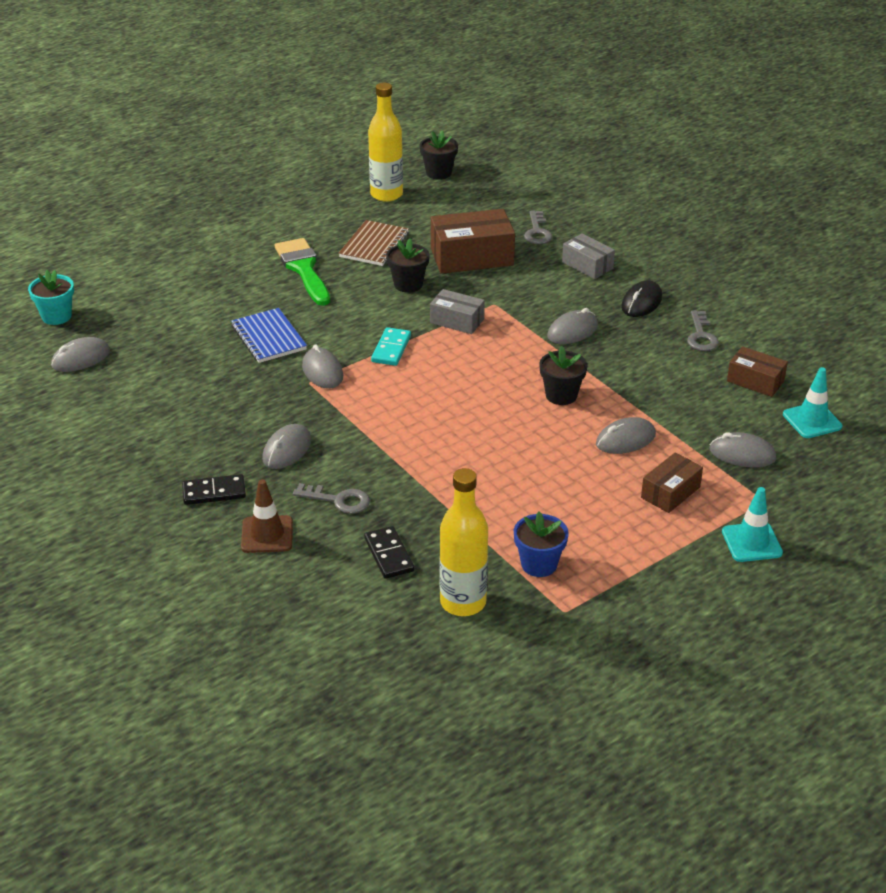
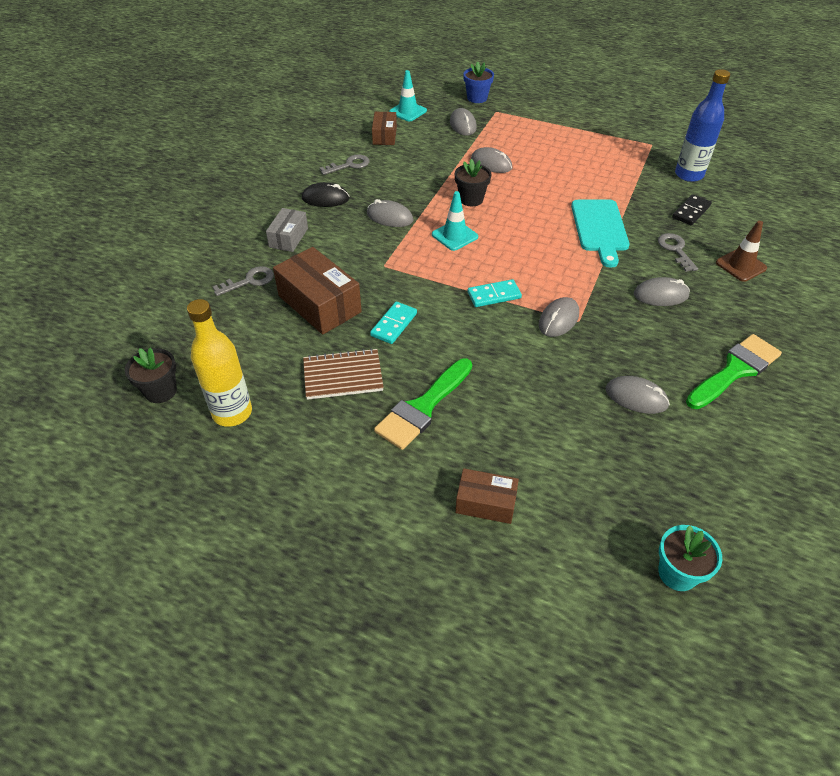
camera: 120 degrees left, 10 degrees up
grey mouse [51,337,110,372] -> grey mouse moved to [605,376,670,414]
black domino [182,474,246,505] -> none
blue notebook [231,308,307,363] -> none
black flower pot [386,238,429,293] -> turquoise domino [370,302,417,344]
grey box [430,289,485,334] -> none
yellow bottle [440,468,488,616] -> blue bottle [675,69,730,182]
blue flower pot [514,512,569,577] -> blue flower pot moved to [463,61,494,103]
brown box [641,452,703,513] -> brown box moved to [455,468,519,524]
turquoise traffic cone [722,487,783,562] -> turquoise traffic cone moved to [432,191,478,251]
none -> turquoise cutting board [571,199,630,268]
none -> green brush [686,334,782,409]

